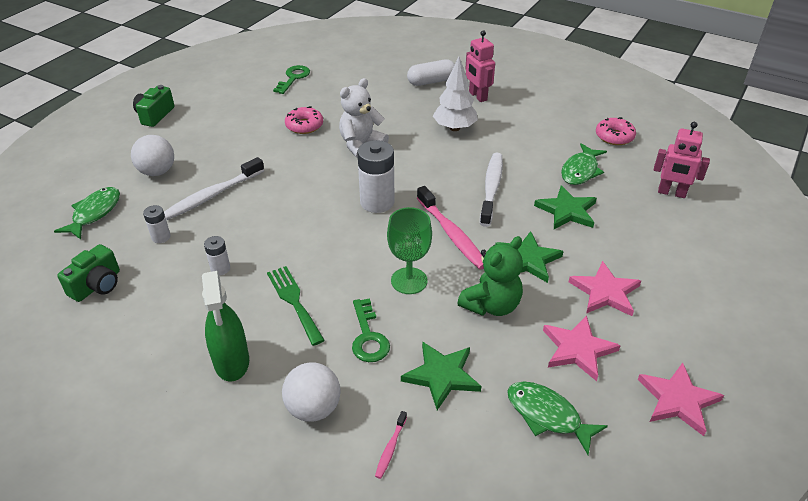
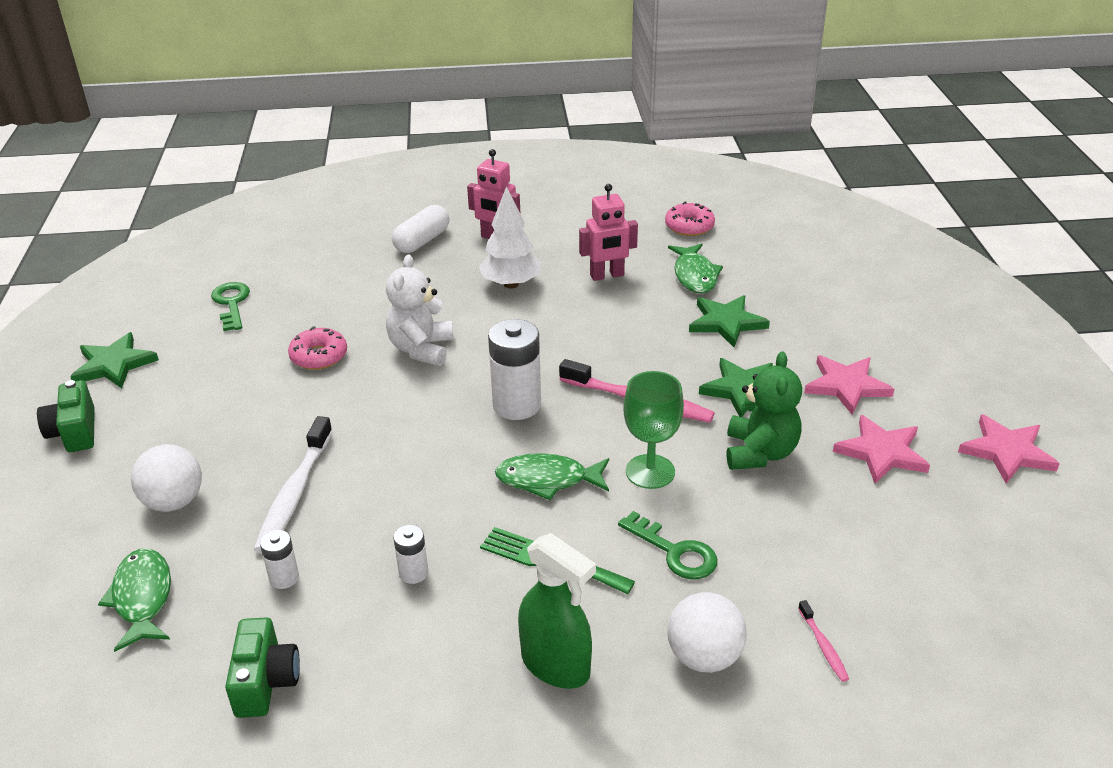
camera: 35 degrees left, 5 degrees down
green star [401,341,481,410] -> green star moved to [70,332,159,388]
white toothbrush [480,153,503,227] -> none
green fish [507,381,608,455] -> green fish moved to [495,453,609,500]
pink robot [654,122,710,198] -> pink robot moved to [579,184,638,281]

